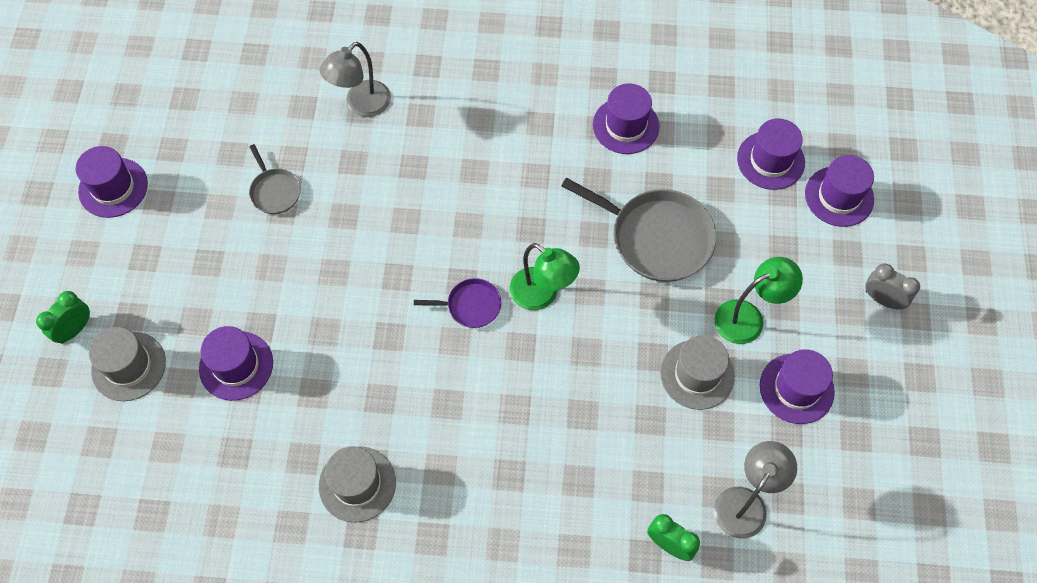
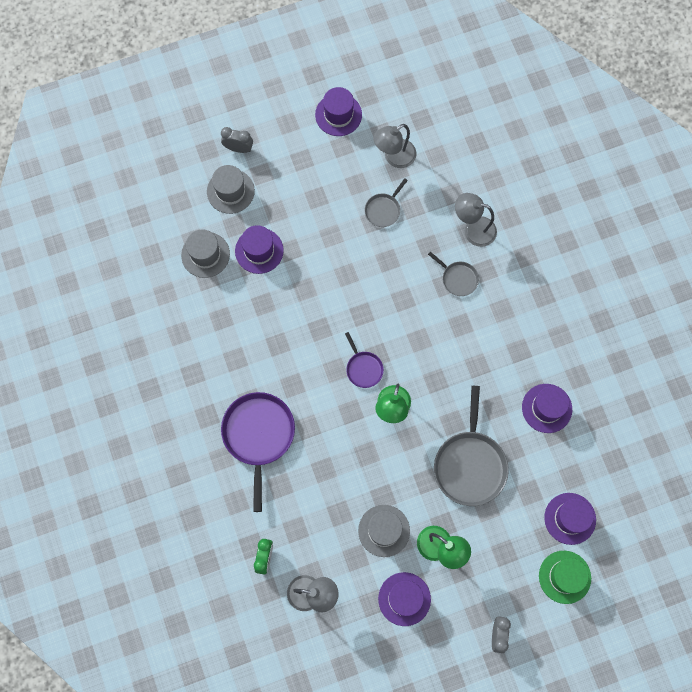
camera: 65 degrees right, 10 degrees up
green clock [36,291,90,344] -> grey clock [221,127,253,153]
grey hat [319,446,396,523] -> grey hat moved to [181,229,230,278]
purple hat [805,155,874,227] -> green hat [539,551,591,604]
none -> purple pan [221,392,295,512]
none -> grey lamp [373,124,416,168]
none -> grey pan [428,252,479,296]

